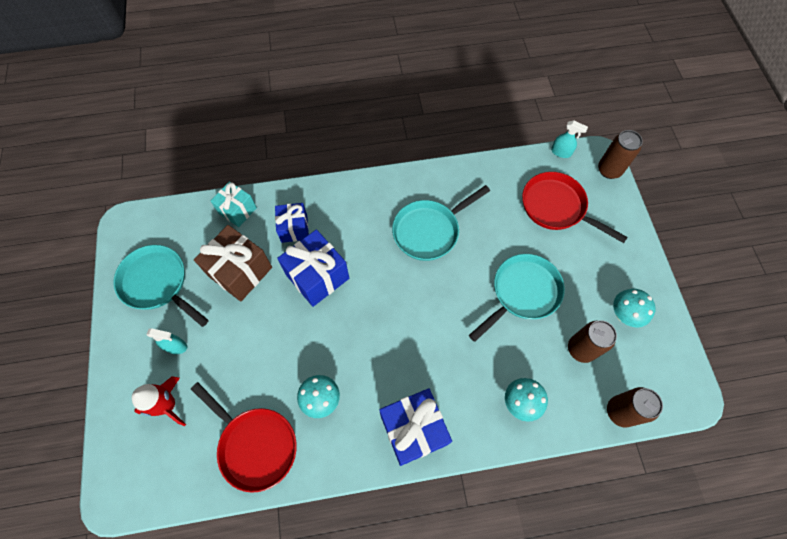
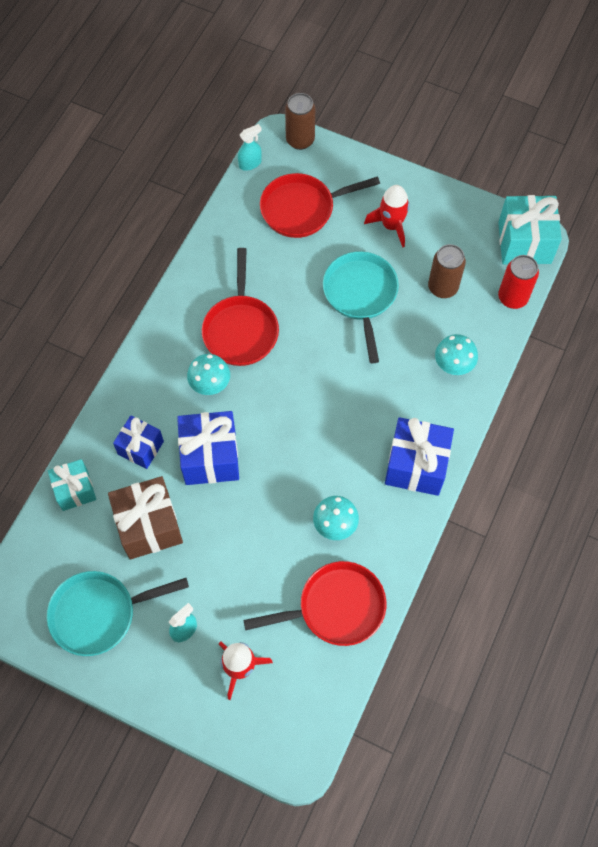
camera: 55 degrees left, 0 degrees up
turquoise pan [392,185,490,261] -> red pan [202,248,279,366]
brown can [607,387,663,428] -> red can [498,255,539,309]
turquoise mushroom [613,289,656,327] -> turquoise mushroom moved to [187,354,230,395]
none -> red rocket [364,185,410,248]
none -> turquoise gift [498,195,562,264]

